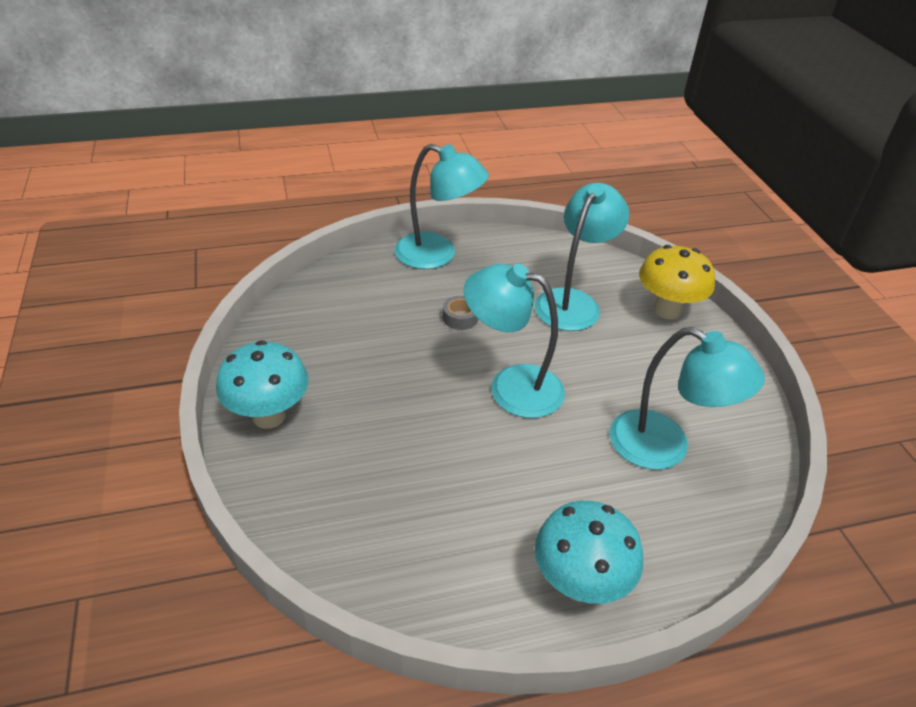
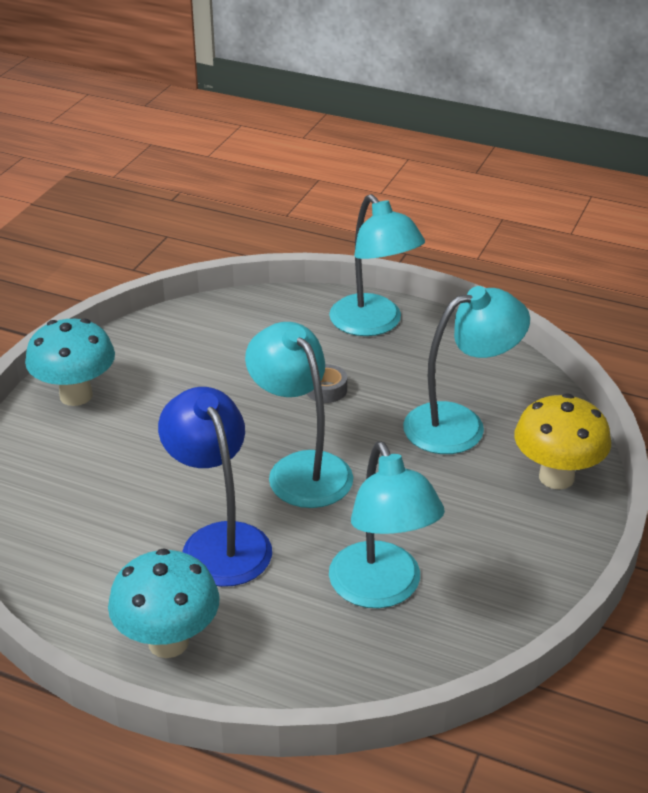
camera: 40 degrees right, 5 degrees down
none -> blue lamp [158,387,272,587]

